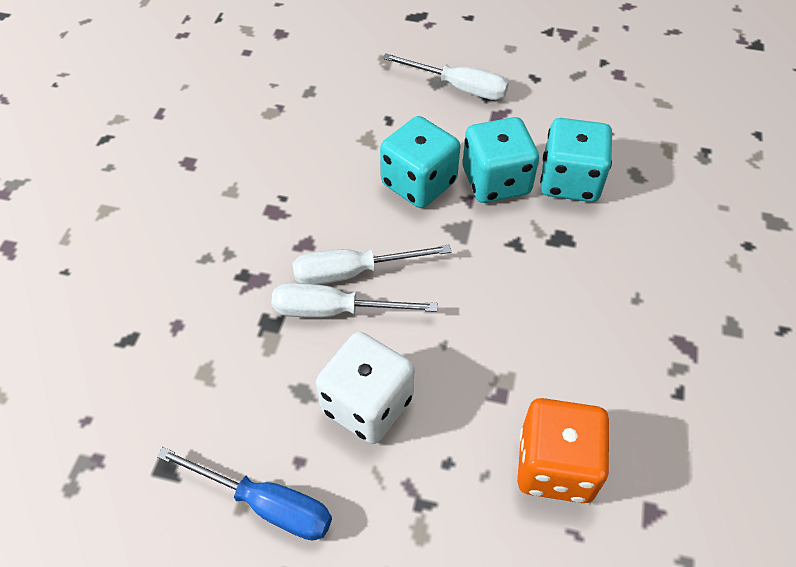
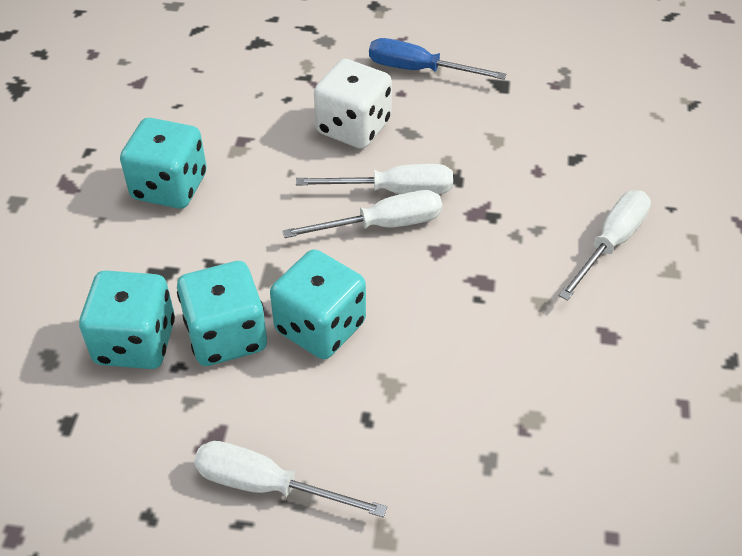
camera: 175 degrees right, 5 degrees down
orange dice [517,398,610,503] -> none
none -> turquoise dice [120,118,207,209]
none -> white screwdriver [559,191,651,301]

